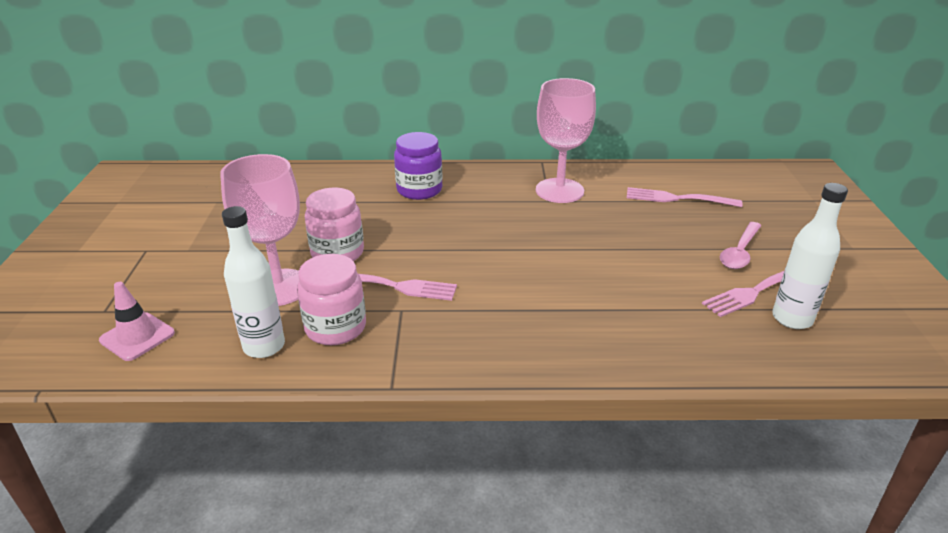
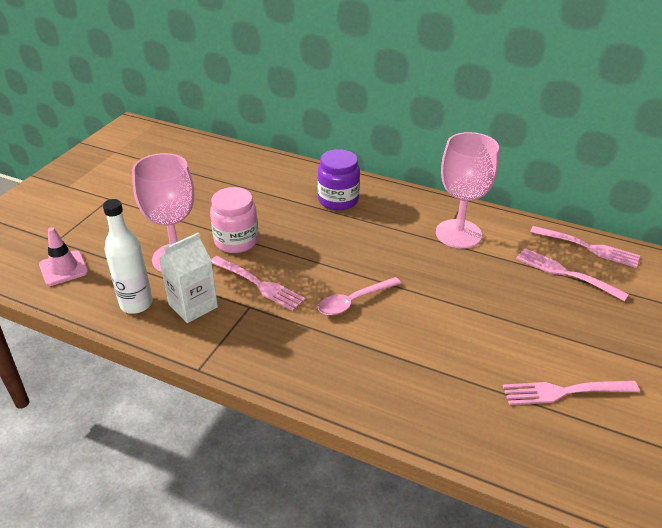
camera: 25 degrees right, 5 degrees up
pink jar [297,254,366,345] -> white carton [159,233,218,323]
pink spoon [720,222,761,269] -> pink spoon moved to [318,277,401,315]
white bottle [772,183,848,329] -> none
none -> pink fork [530,226,640,268]

